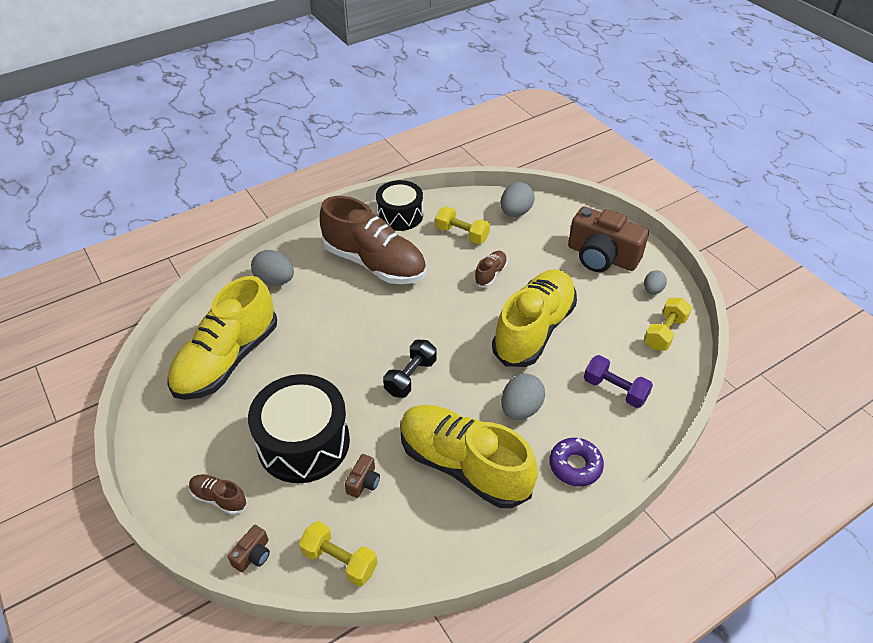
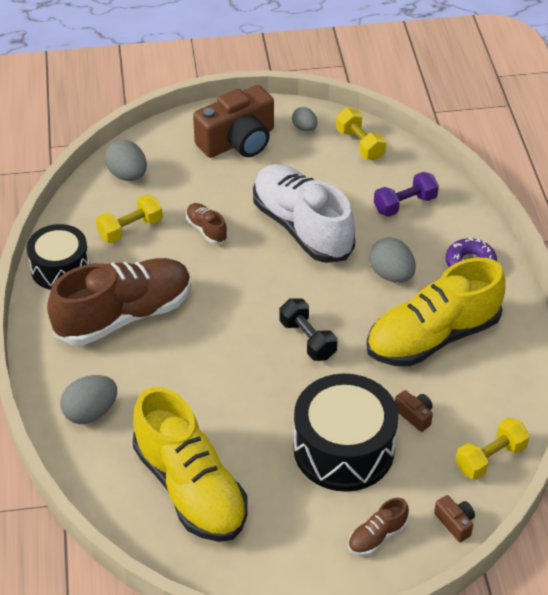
camera: 65 degrees left, 0 degrees up
yellow shoe [492,269,577,367] -> white shoe [253,164,355,263]

